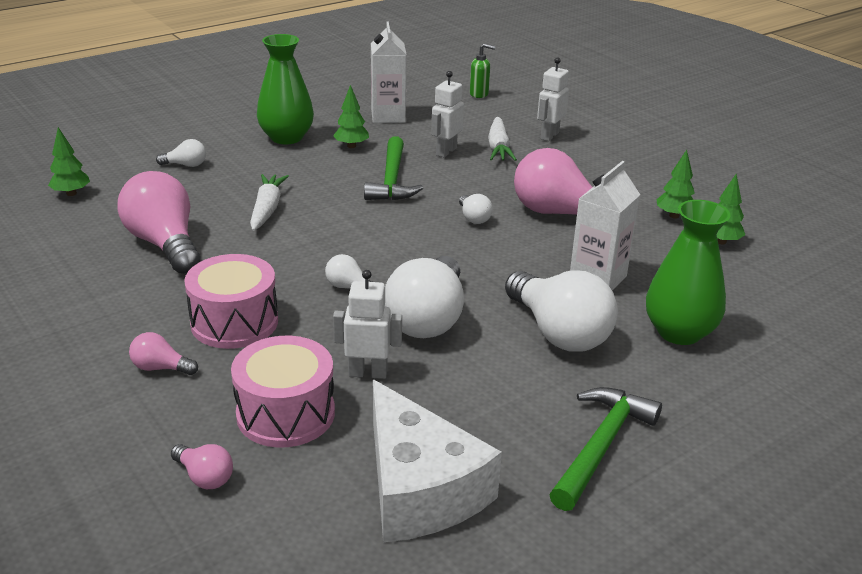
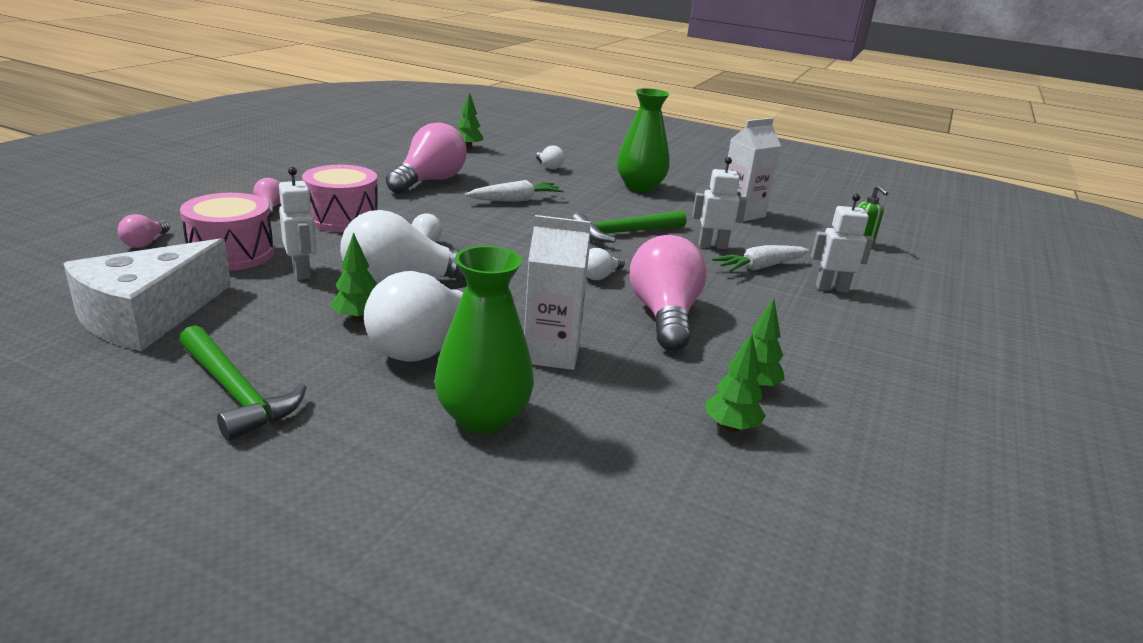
camera: 60 degrees right, 5 degrees down
green tree [333,85,369,148] -> green tree moved to [331,232,377,322]
green hammer [549,387,662,511] -> green hammer turned 45 degrees clockwise [179,325,307,441]

